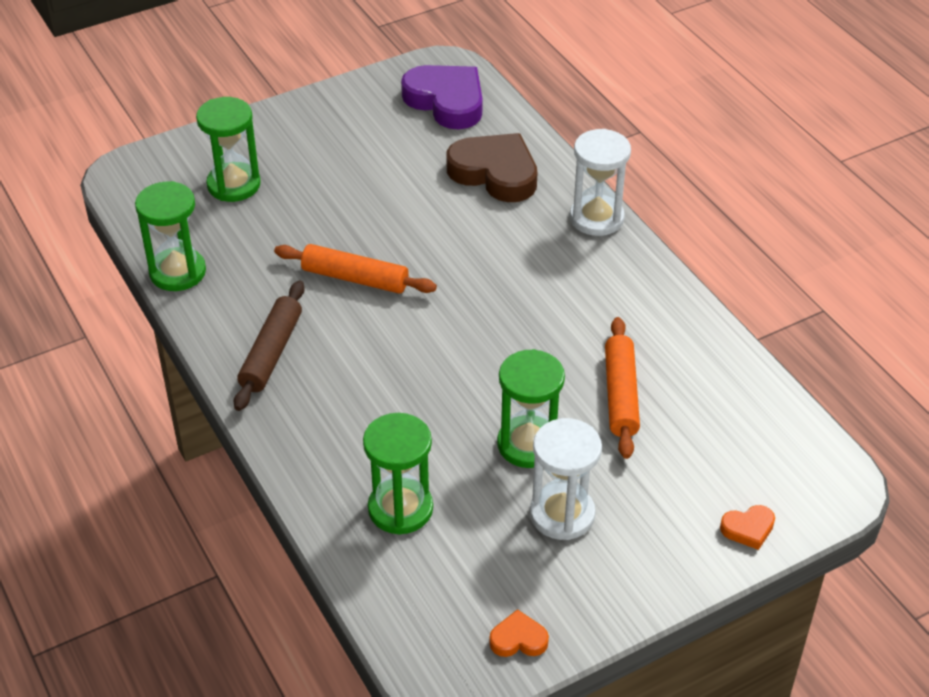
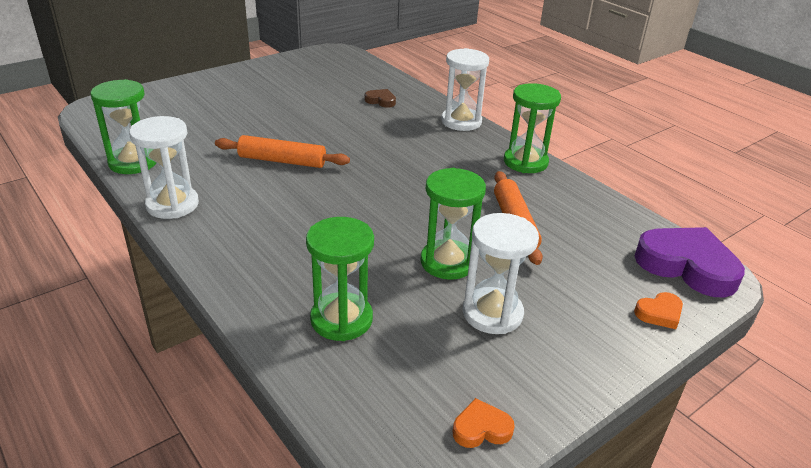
camera: 10 degrees left, 10 degrees down
green hourglass [196,97,261,202] -> green hourglass moved to [504,83,561,173]
brown rolling pin [234,281,305,411] -> none
purple heart [401,65,482,129] -> purple heart moved to [635,227,745,298]
brown heart [447,133,537,202] -> brown heart [365,89,396,108], size x0.46
none -> white hourglass [129,116,199,219]

